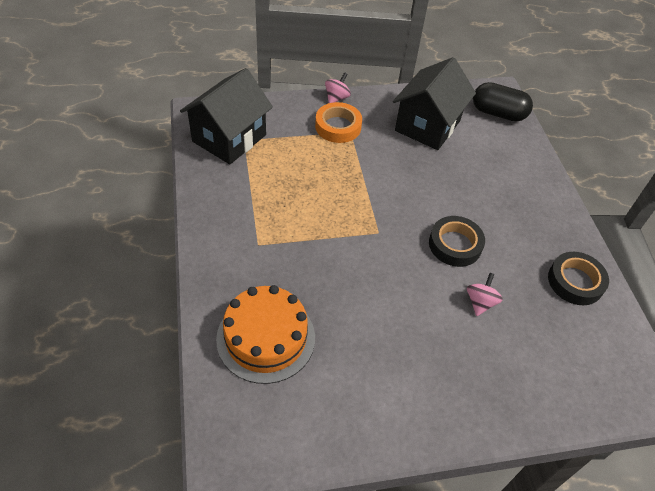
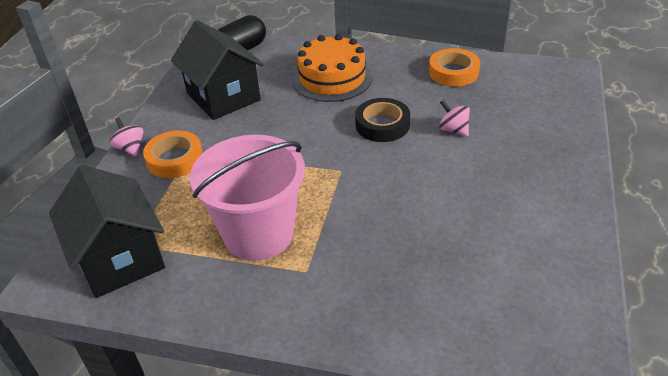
camera: 60 degrees left, 10 degrees down
orange cake [216,285,315,384] -> orange cake moved to [292,34,372,102]
black tape [548,252,609,305] -> orange tape [429,48,480,86]
none -> pink bucket [189,135,305,261]

